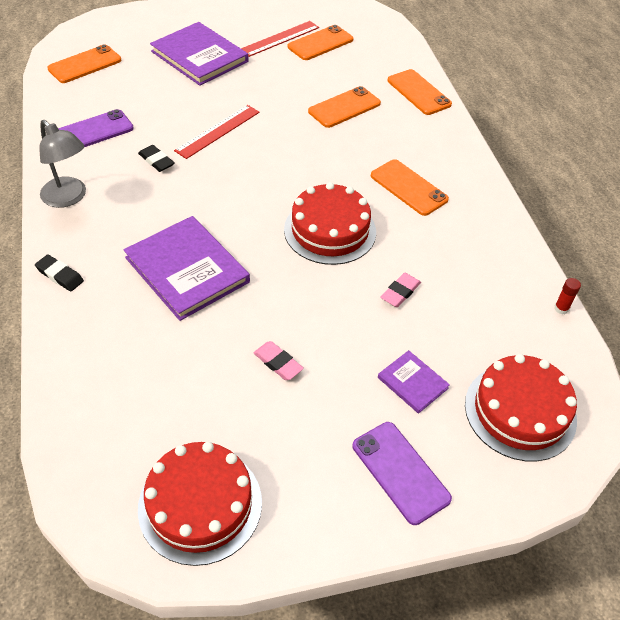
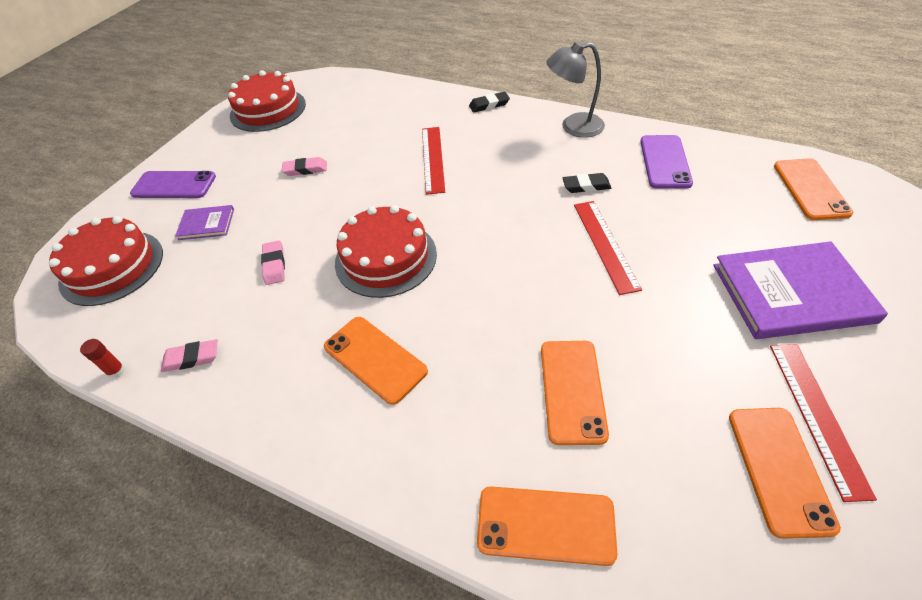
camera: 135 degrees right, 0 degrees up
purple book [124,216,250,321] -> red ruler [422,127,445,195]
orange phone [371,159,449,216] -> orange phone turned 45 degrees clockwise [324,317,428,405]
none -> pink eraser [161,339,218,372]

